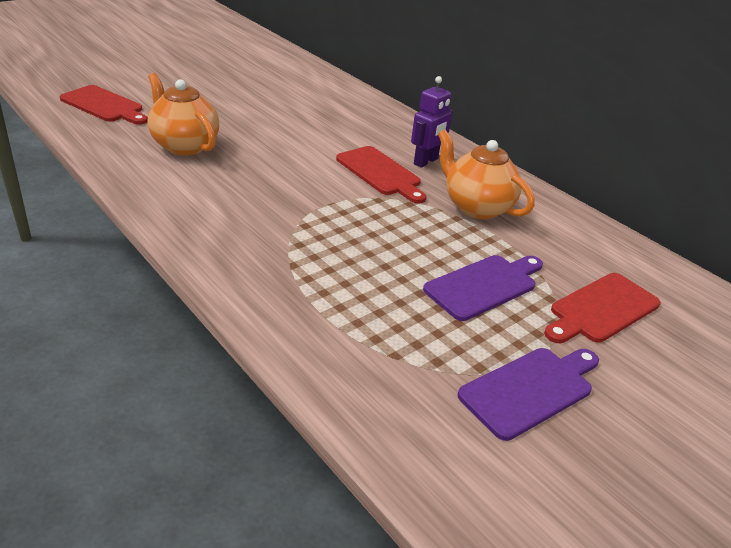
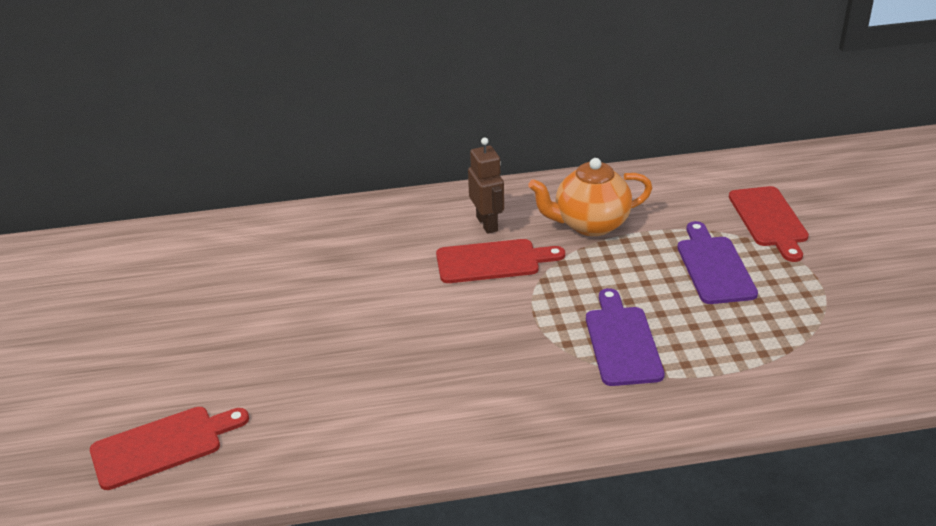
camera: 55 degrees left, 0 degrees up
orange teapot [148,73,219,155] -> none
purple robot [411,76,453,168] -> brown robot [468,137,504,234]
purple cutting board [458,348,599,441] -> purple cutting board moved to [586,288,665,386]

